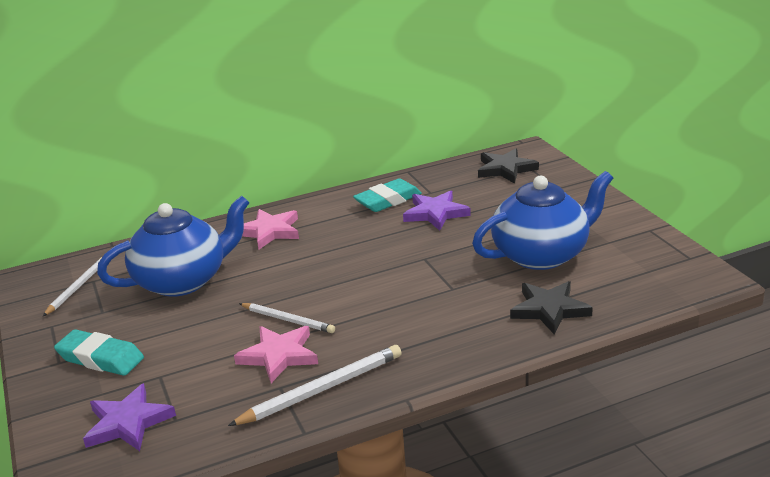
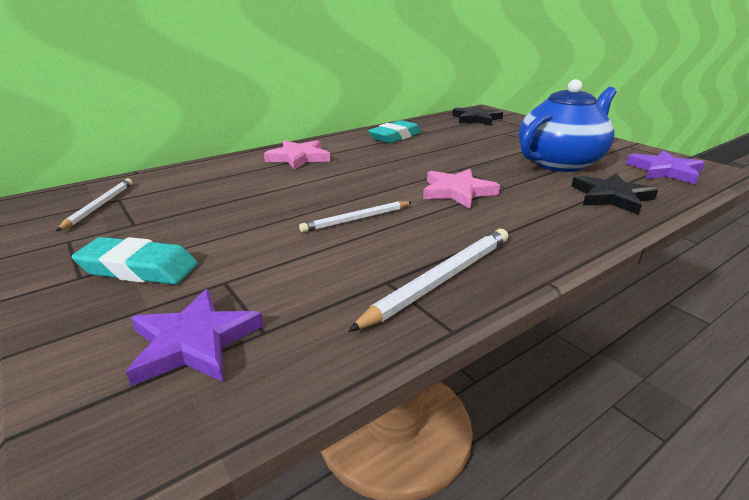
camera: 15 degrees left, 0 degrees up
blue teapot [97,196,250,297] -> none
pink star [234,326,318,383] -> pink star moved to [423,169,500,208]
white pencil [239,303,335,333] -> white pencil turned 135 degrees clockwise [299,201,412,233]
purple star [403,190,471,231] -> purple star moved to [626,150,705,184]

